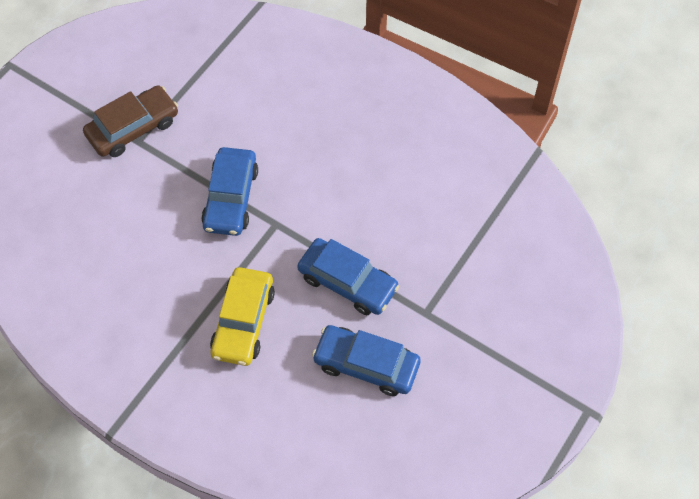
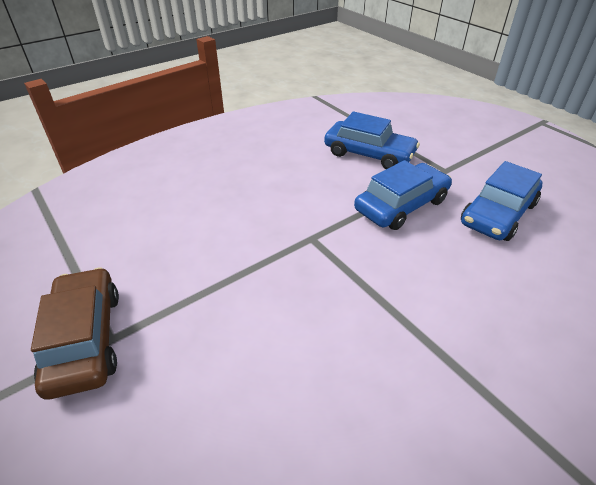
camera: 70 degrees left, 20 degrees down
blue car [201,147,258,236] -> blue car moved to [324,111,420,169]
yellow car [210,267,275,366] -> none

